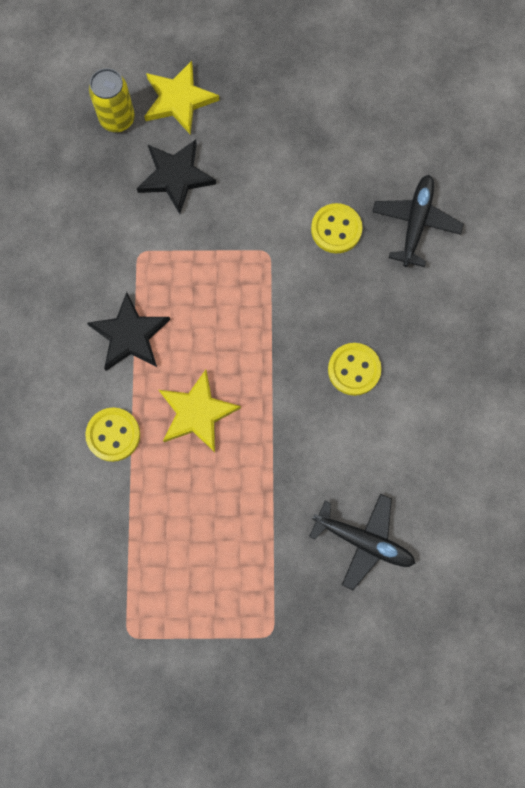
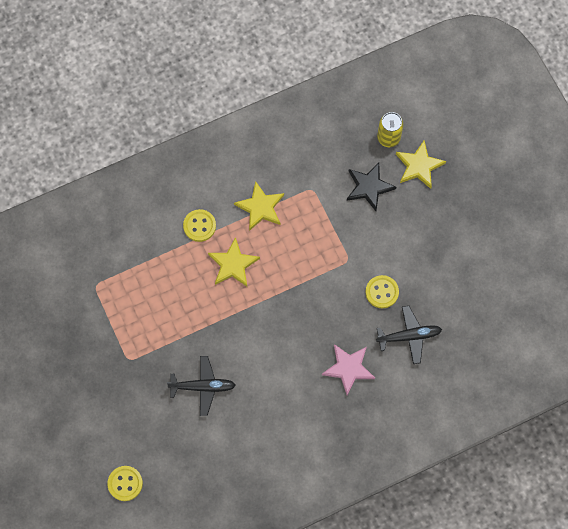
camera: 65 degrees right, 5 degrees down
black star [87,292,170,371] -> yellow star [234,181,284,231]
black plane [309,494,416,590] -> black plane turned 90 degrees counterclockwise [167,356,236,416]
yellow button [328,343,381,396] -> yellow button moved to [107,466,143,501]
none -> pink star [322,344,375,395]

